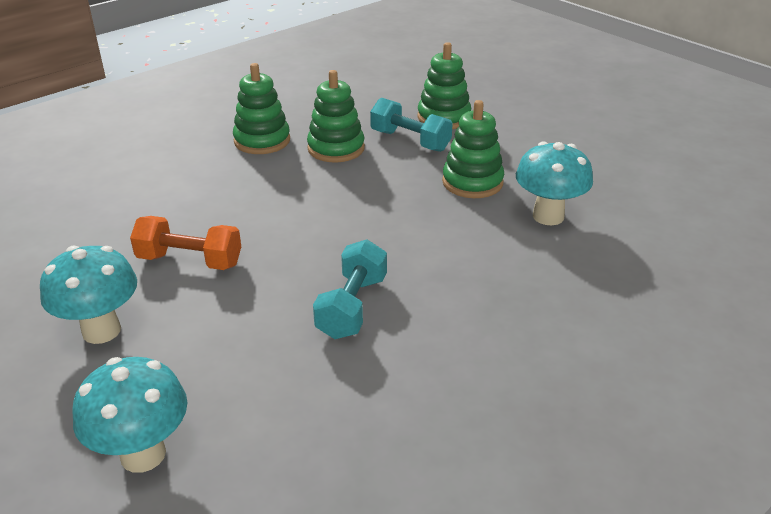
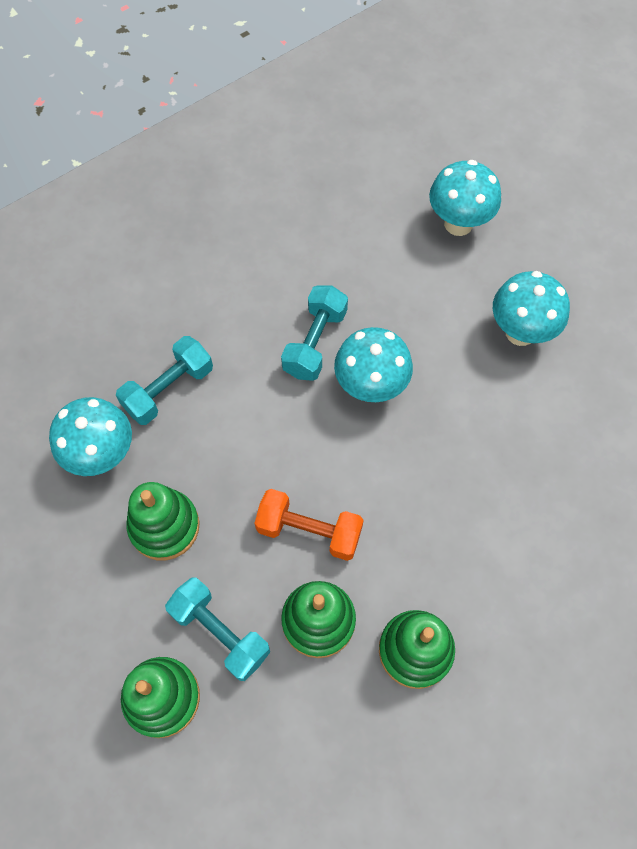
camera: 175 degrees left, 30 degrees up
orange dumbbell [130,216,241,270] -> orange dumbbell moved to [255,489,364,561]
none -> turquoise dumbbell [116,336,213,425]
none -> turquoise mushroom [334,327,413,402]

